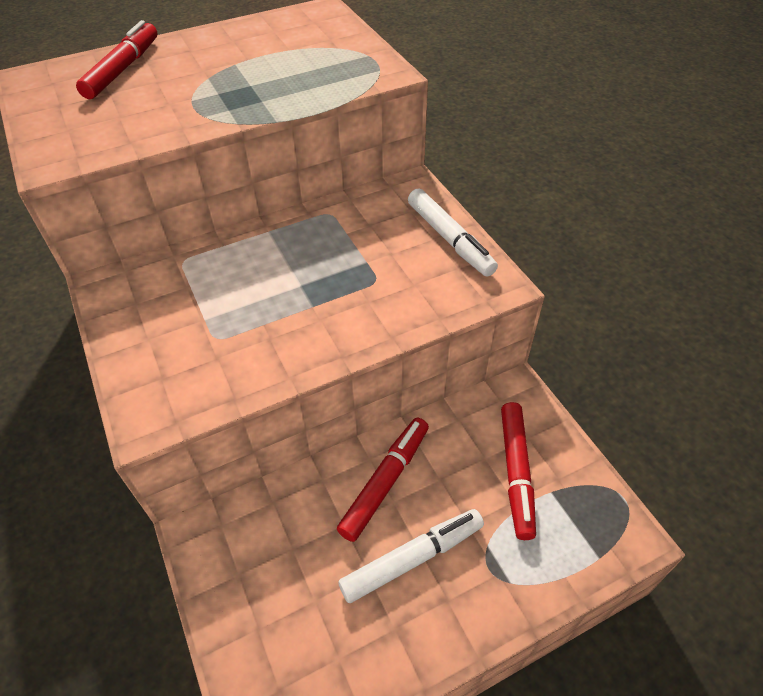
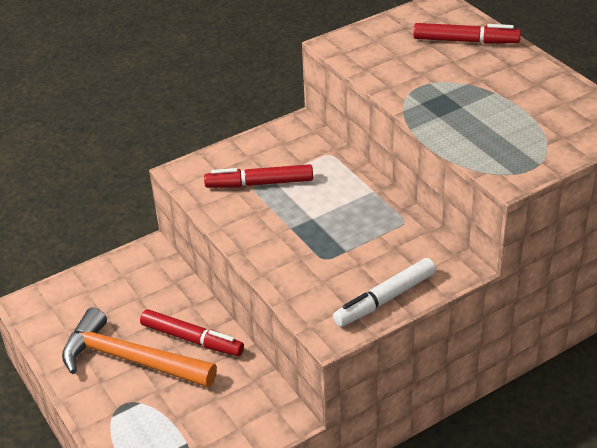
camera: 85 degrees right, 10 degrees down
white marker [338,509,484,603] -> orange hammer [62,308,217,388]
red marker [501,402,536,540] -> red marker moved to [204,164,313,188]

